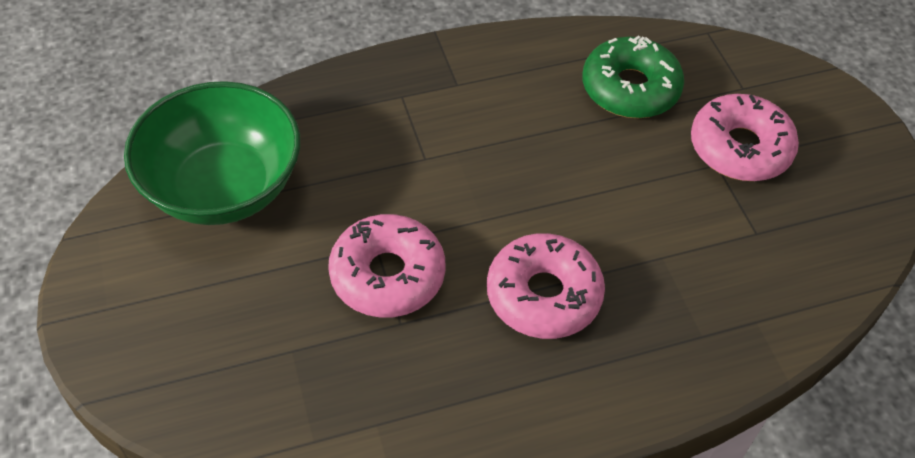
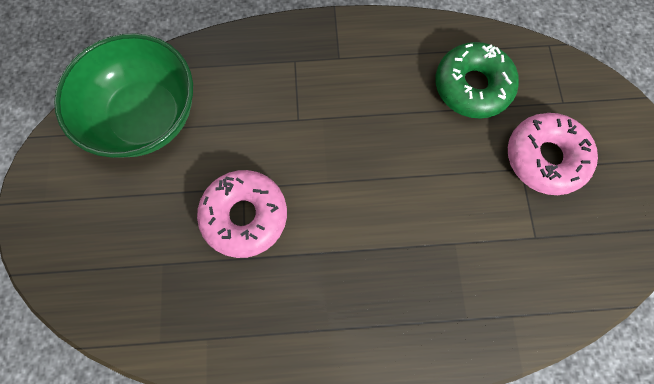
camera: 15 degrees right, 20 degrees up
pink donut [487,233,605,339] -> none

